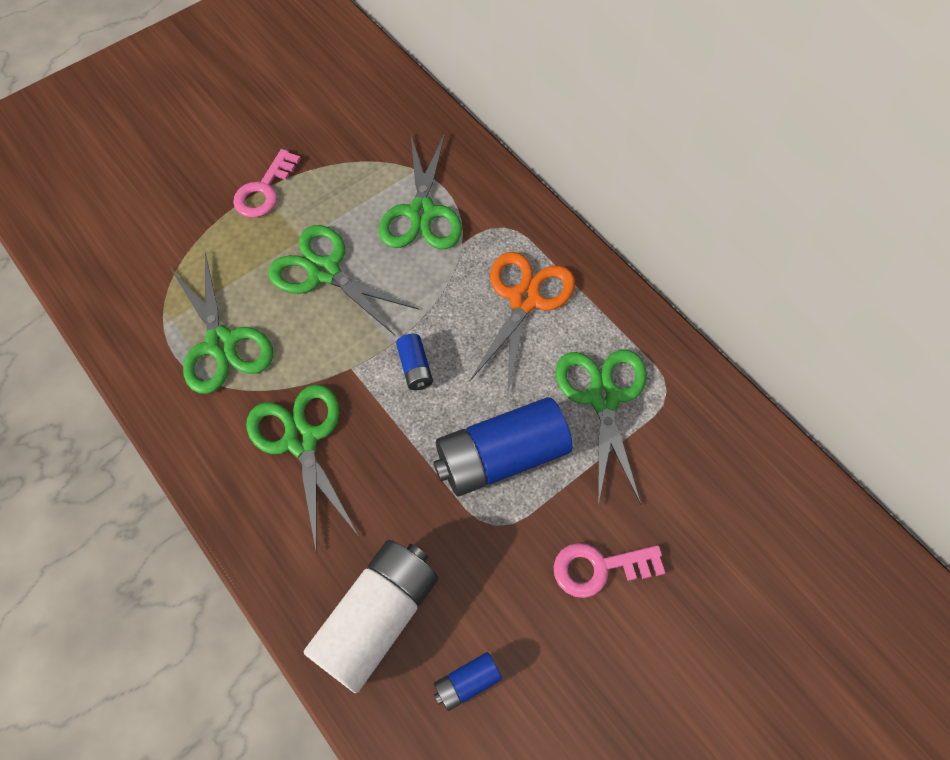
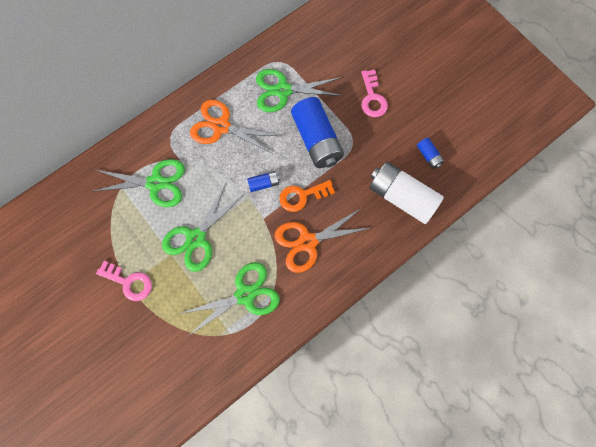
camera: 90 degrees left, 10 degrees up
green scissors [246,384,358,550] -> orange scissors [275,209,370,273]
none -> orange key [279,180,335,212]

